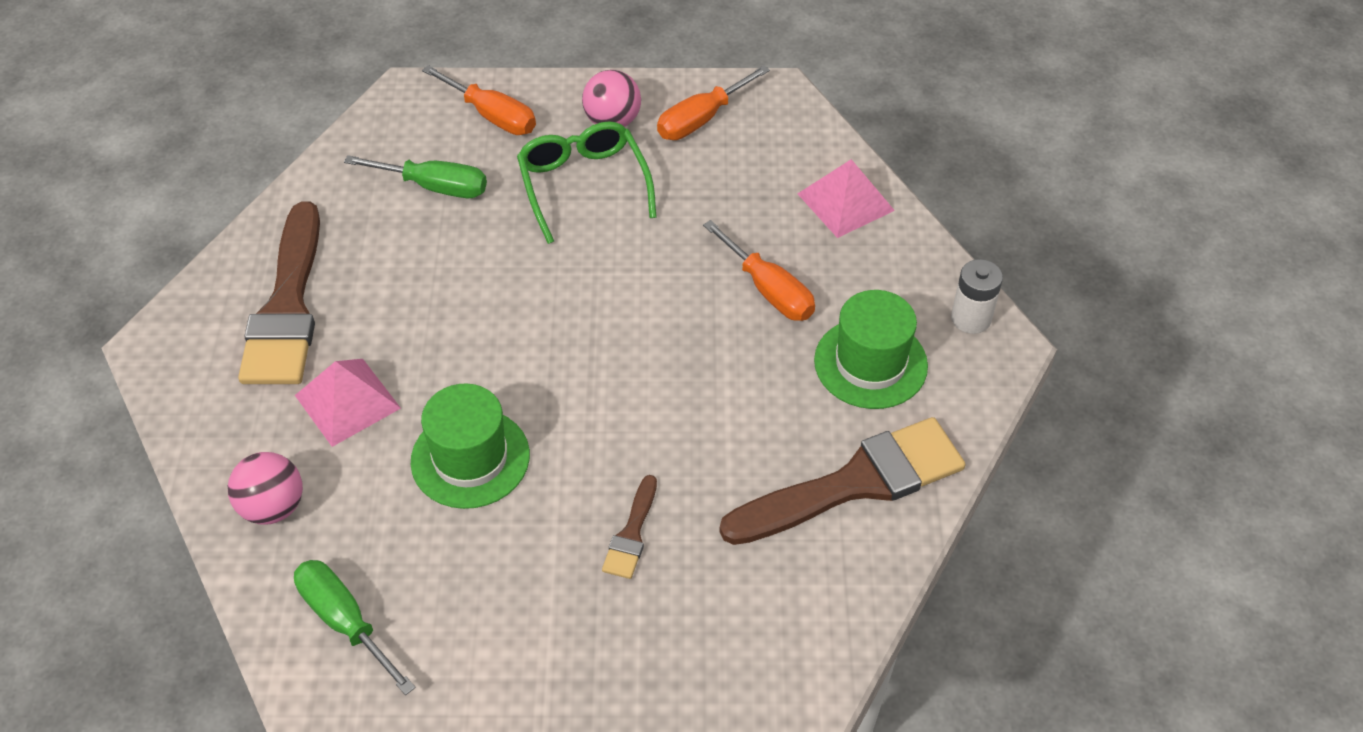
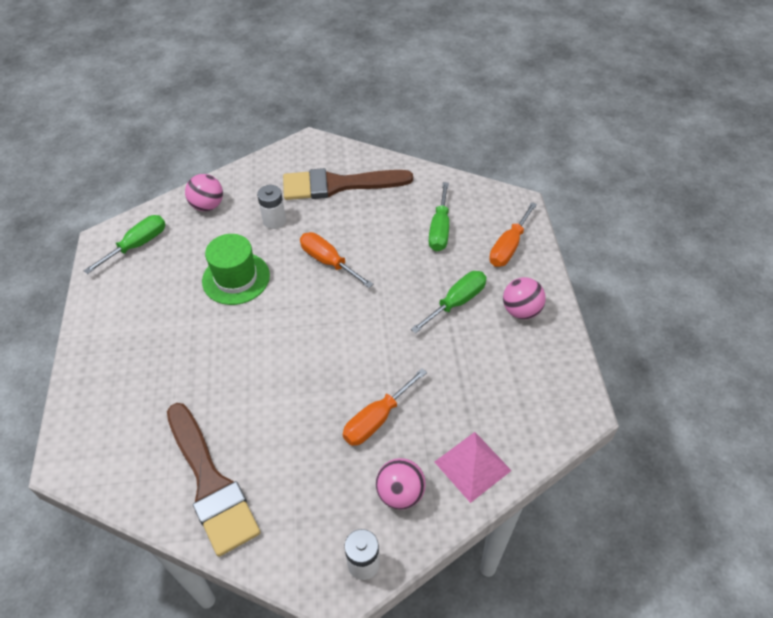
camera: 85 degrees right, 0 degrees up
pink pyramid [295,359,401,447] -> white battery [257,185,286,229]
green glasses [517,121,657,244] -> green screwdriver [411,271,487,333]
brown brush [602,475,657,579] -> none
orange screwdriver [657,65,770,140] -> orange screwdriver moved to [300,232,373,288]
green hat [814,290,928,409] -> none
none -> pink ball [376,458,426,510]

